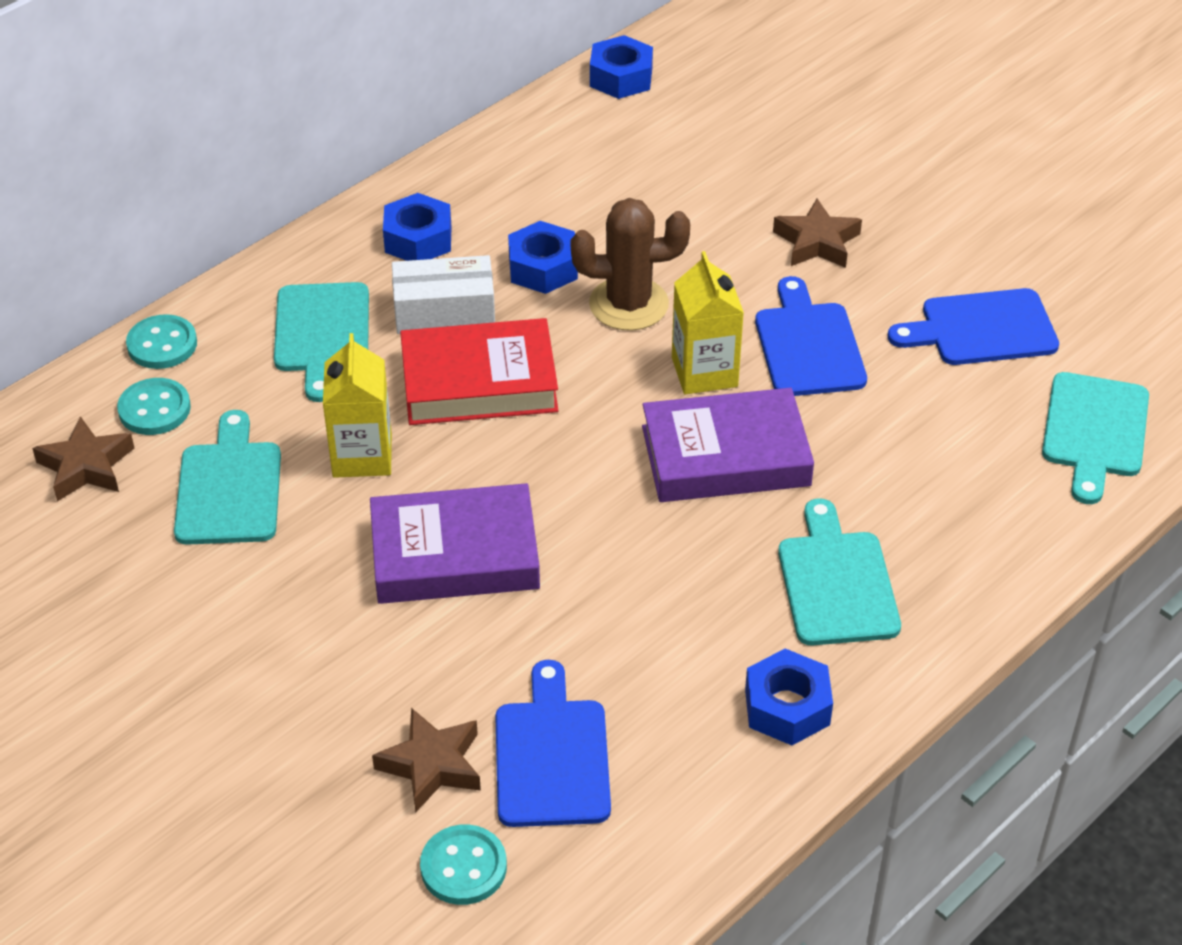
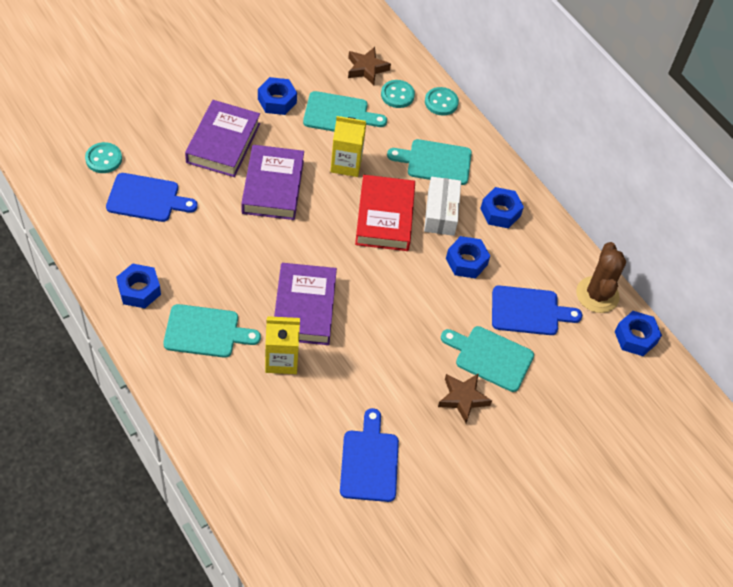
camera: 95 degrees right, 10 degrees up
brown star [372,708,481,812] -> none
brown cactus [570,198,690,331] -> brown cactus moved to [576,242,626,313]
yellow carton [672,251,744,394] -> yellow carton moved to [265,316,300,374]
blue cutting board [755,276,867,396] -> blue cutting board moved to [492,285,582,335]
turquoise cutting board [1042,372,1149,504] -> turquoise cutting board moved to [441,326,534,392]
none -> purple book [185,100,260,177]
none -> blue nut [258,77,297,115]

